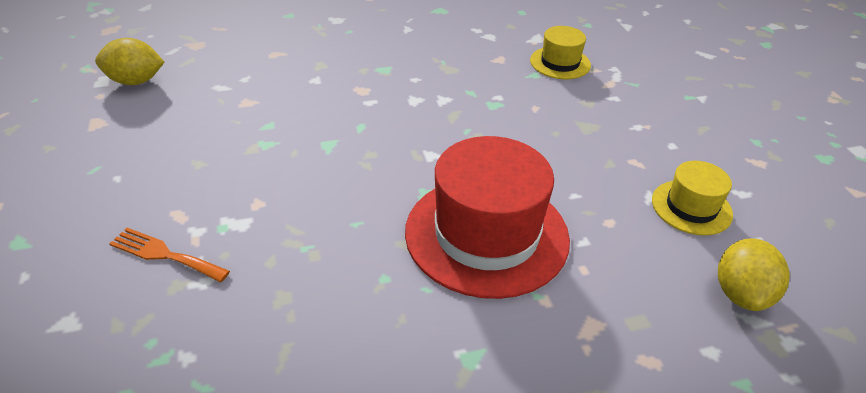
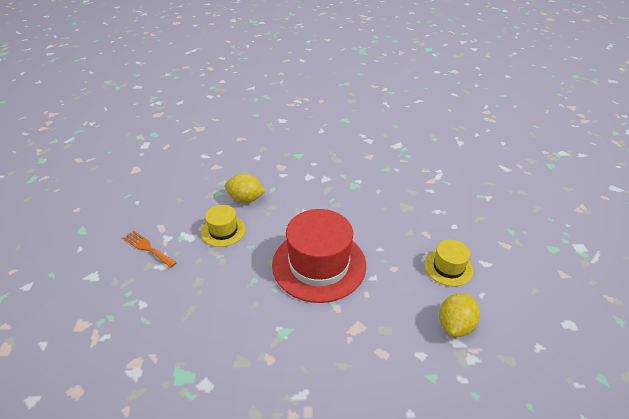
camera: 15 degrees right, 0 degrees up
yellow lemon [95,38,164,85] -> yellow lemon moved to [225,174,266,203]
yellow hat [530,26,591,79] -> yellow hat moved to [201,205,246,247]

